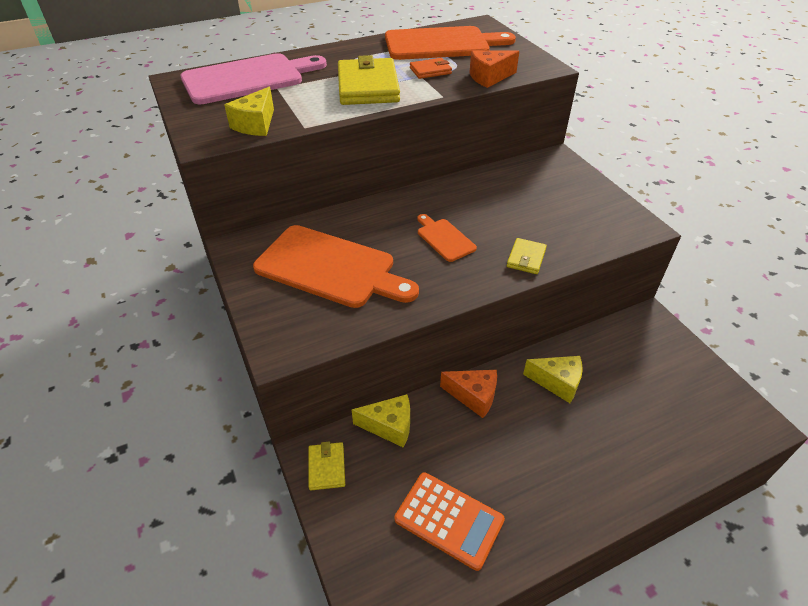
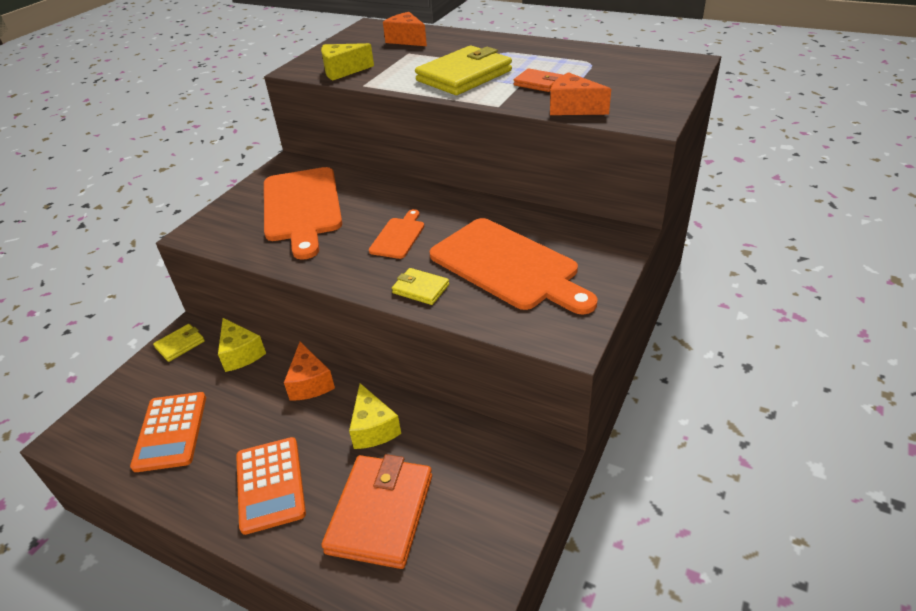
camera: 55 degrees right, 5 degrees down
pink cutting board [181,53,327,104] -> orange cheese [383,12,427,46]
orange cutting board [385,26,516,60] -> orange cutting board moved to [429,218,598,315]
yellow wallet [507,238,547,274] -> yellow wallet turned 45 degrees clockwise [392,268,449,305]
none -> orange calculator [236,437,306,535]
none -> orange wallet [321,454,432,569]

